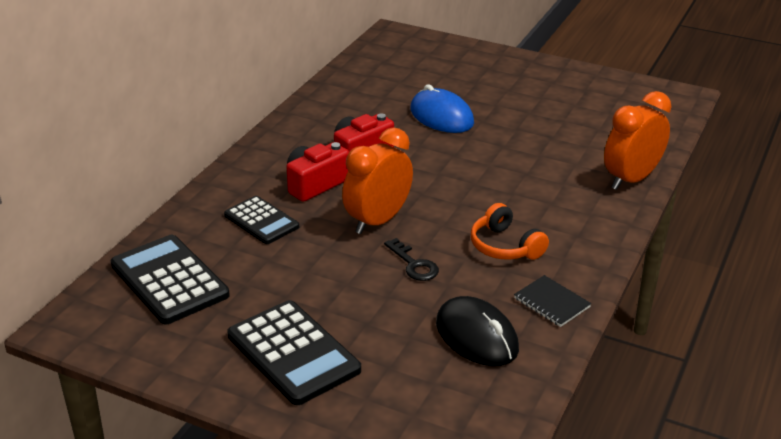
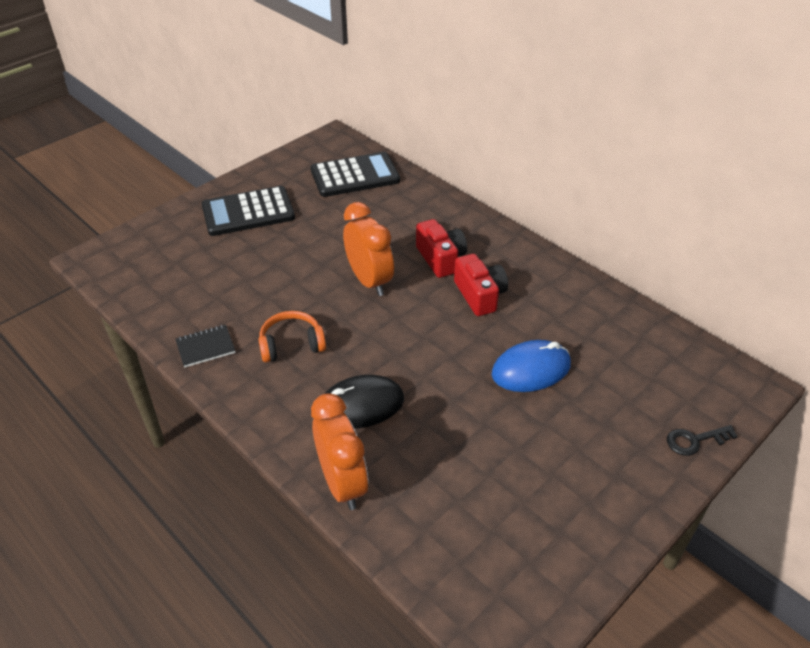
camera: 110 degrees right, 10 degrees up
black calculator [224,196,299,244] -> none
black key [384,238,439,281] -> black key moved to [667,425,738,456]
black mouse [436,296,519,366] -> black mouse moved to [325,375,404,429]

